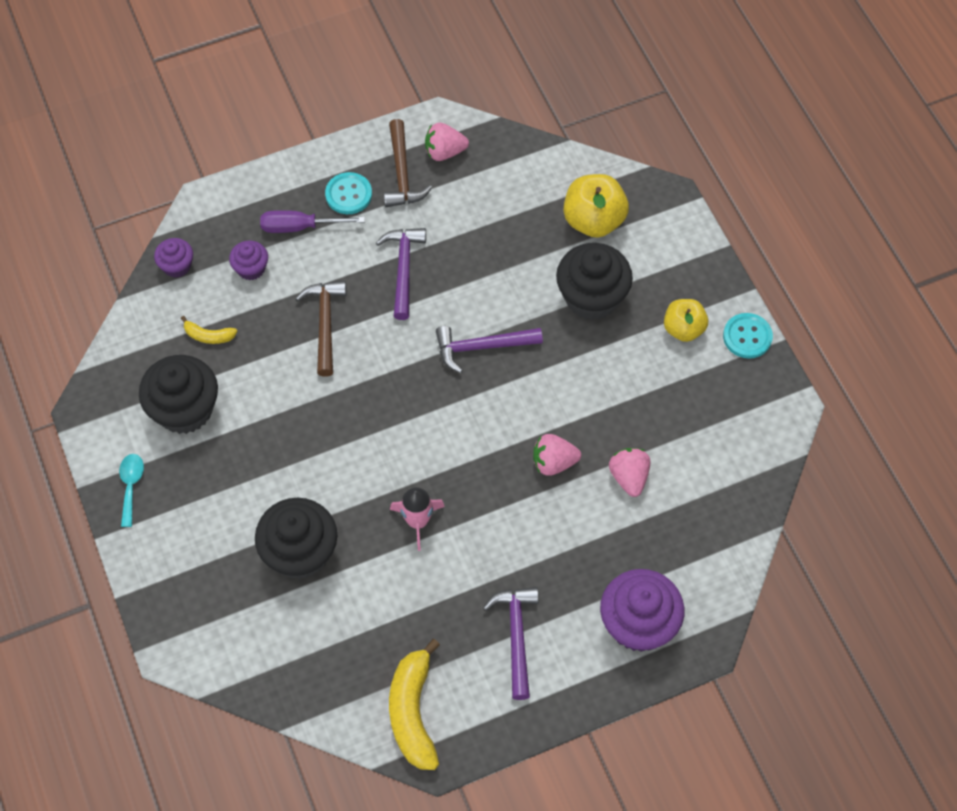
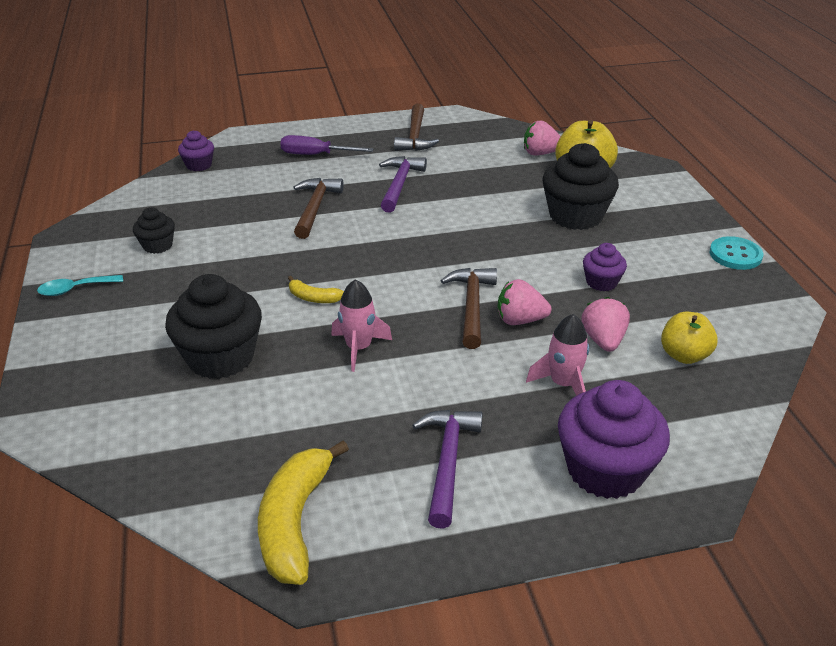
camera: 10 degrees right, 25 degrees down
turquoise spoon [119,454,144,527] -> turquoise spoon turned 120 degrees counterclockwise [37,275,123,296]
black cupcake [139,355,218,434] -> black cupcake [133,207,175,254], size x0.52
yellow banana [181,316,237,344] -> yellow banana moved to [288,276,344,303]
purple cupcake [229,241,268,280] -> purple cupcake moved to [583,243,627,292]
turquoise button [325,172,372,214] -> none
pink strawberry [425,123,469,161] -> pink strawberry moved to [524,120,561,155]
purple hammer [436,326,543,373] -> none
yellow apple [664,299,708,342] -> yellow apple moved to [661,312,718,364]
none -> brown hammer [441,268,497,349]
none -> pink rocket [526,314,589,396]

